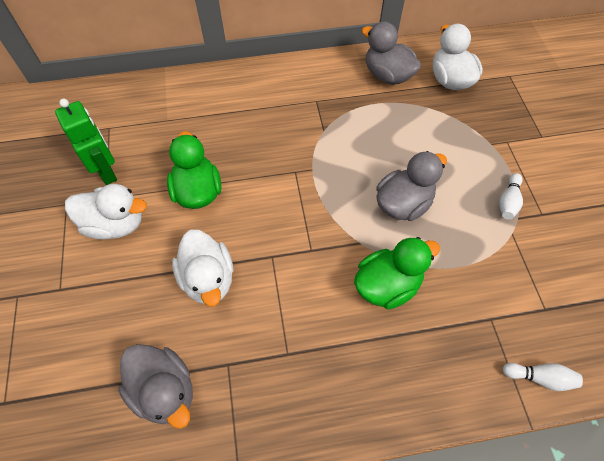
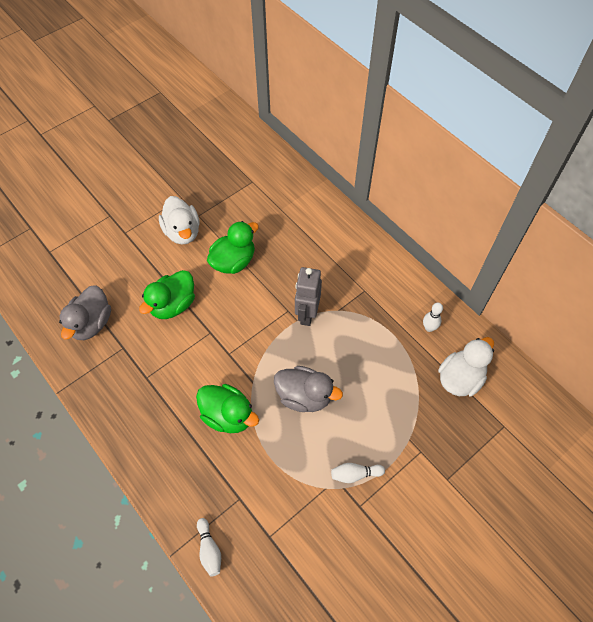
camera: 60 degrees right, 0 degrees up
green robot [55,99,117,185] -> none
white duck [172,230,233,306] -> green duck [139,270,195,319]
grey duck [361,22,421,85] -> white bowling pin [423,303,443,332]
none -> grey robot [295,267,322,326]

